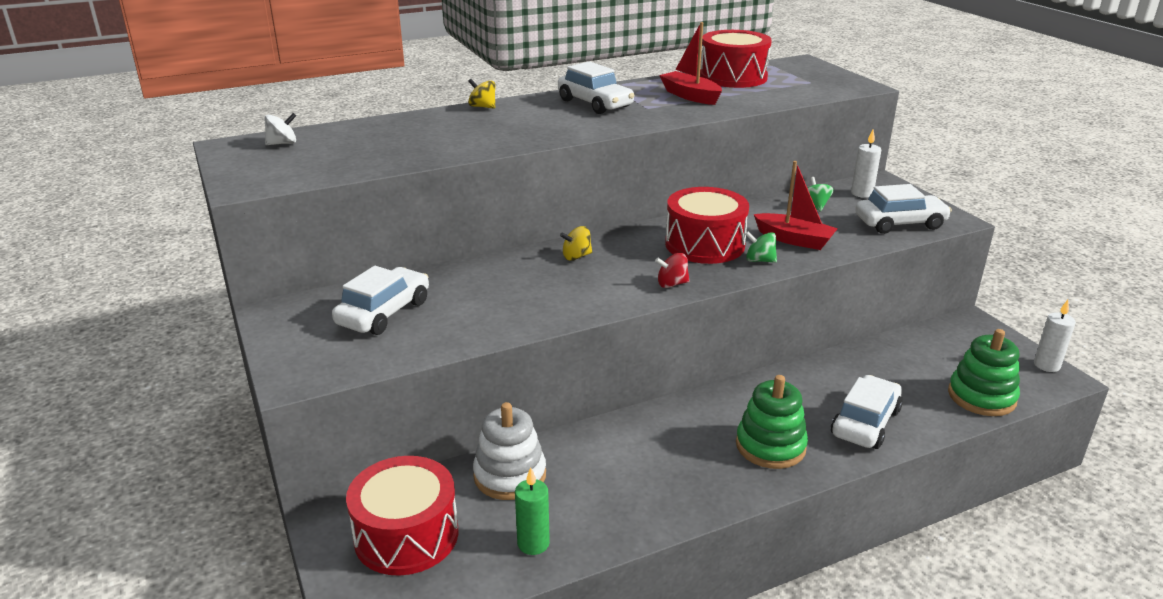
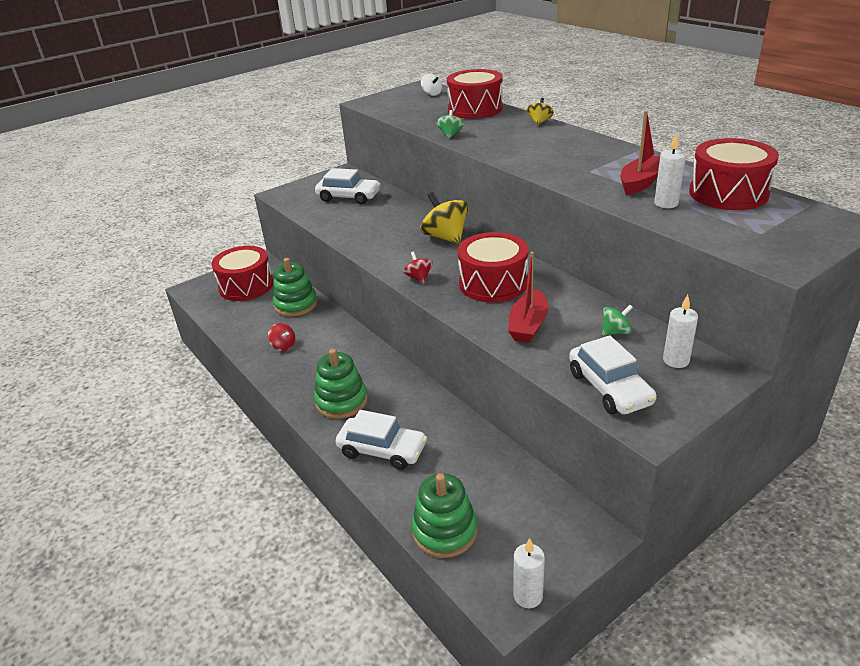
camera: 80 degrees right, 5 degrees up
white stacking toy [473,402,546,500] -> green stacking toy [273,258,317,317]
green candle [515,467,550,555] -> none
white car [558,61,635,114] -> none
yellow spinning top [560,226,592,261] -> yellow spinning top [421,192,468,244], size x1.87
green spinning top [745,231,777,263] -> green spinning top moved to [436,110,464,138]
none -> red spinning top [268,323,295,351]
none -> red drum [447,69,503,119]
none -> white candle [654,133,686,208]

